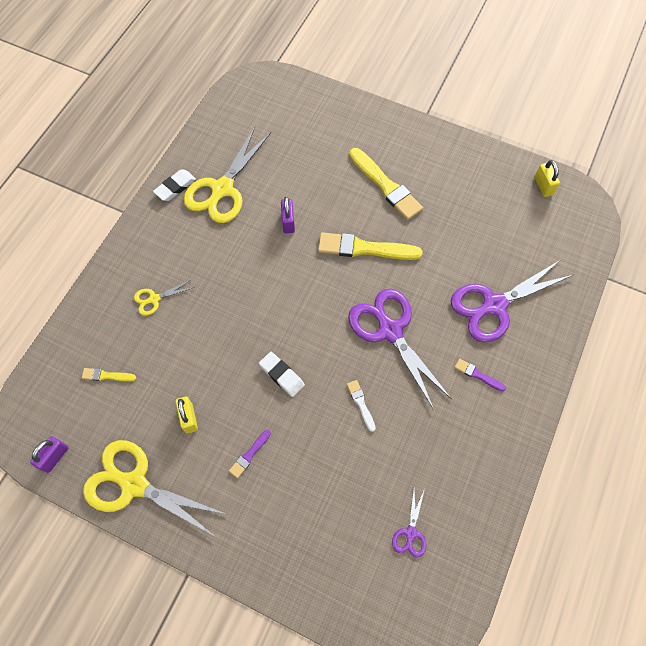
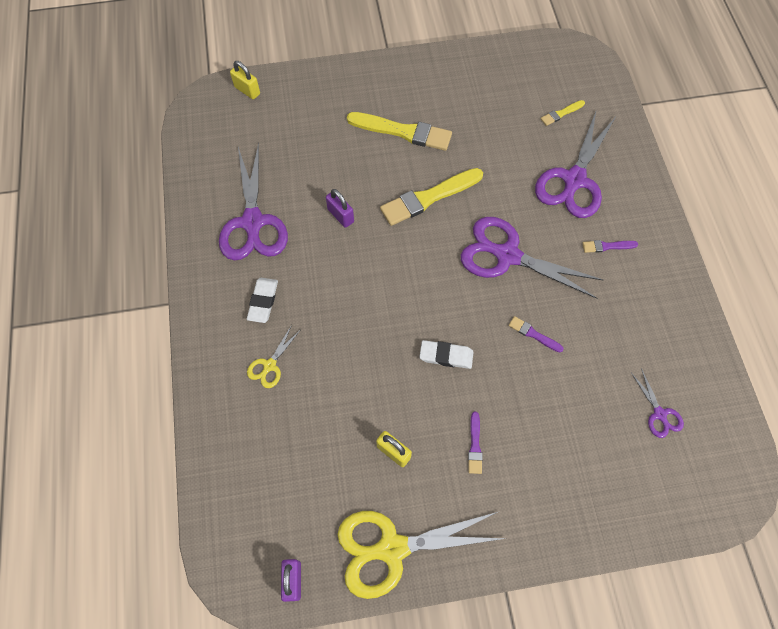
camera: 35 degrees left, 0 degrees up
yellow brush [82,368,136,382] -> yellow brush moved to [540,100,585,126]
white eraser [153,169,196,201] -> white eraser moved to [247,278,278,323]
yellow scissors [183,127,271,223] -> purple scissors [219,143,288,260]
white brush [347,380,376,432] -> purple brush [508,316,563,353]
yellow padlock [534,160,560,197] -> yellow padlock moved to [230,61,260,99]

